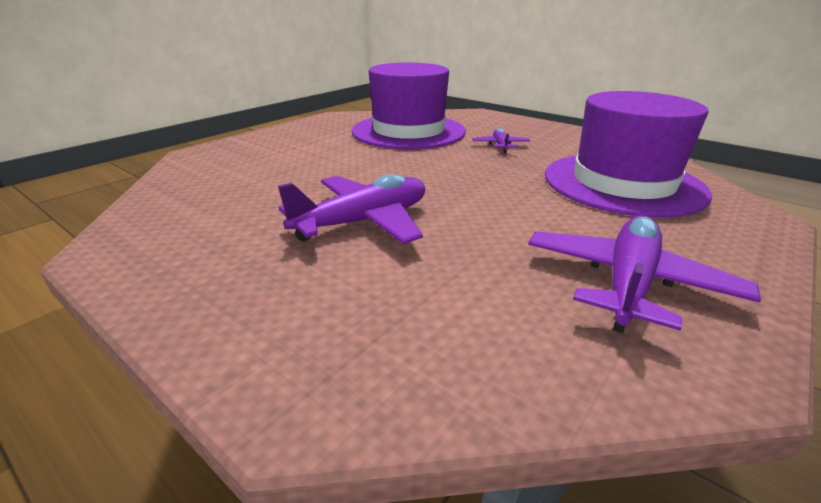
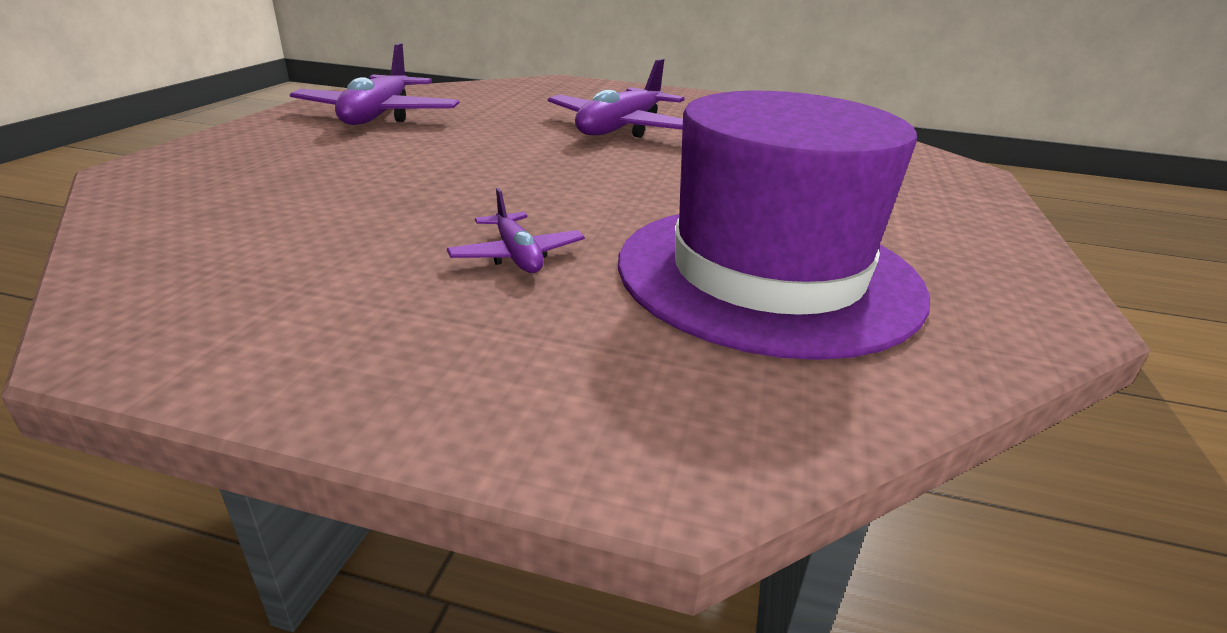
camera: 155 degrees right, 0 degrees up
purple hat [545,91,712,218] -> none

